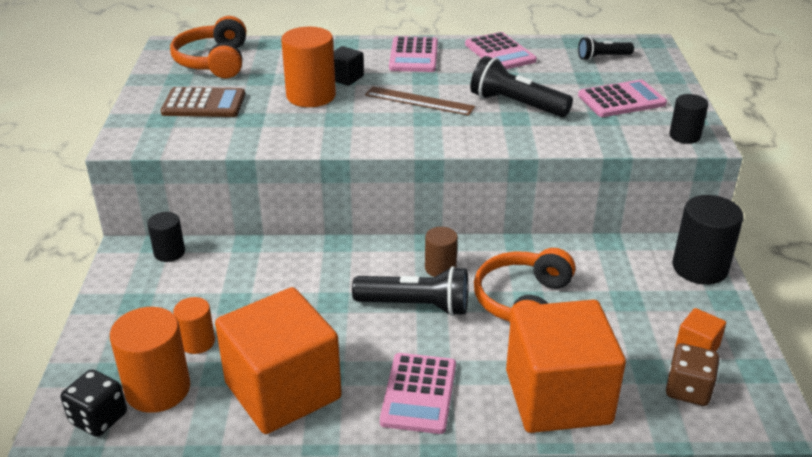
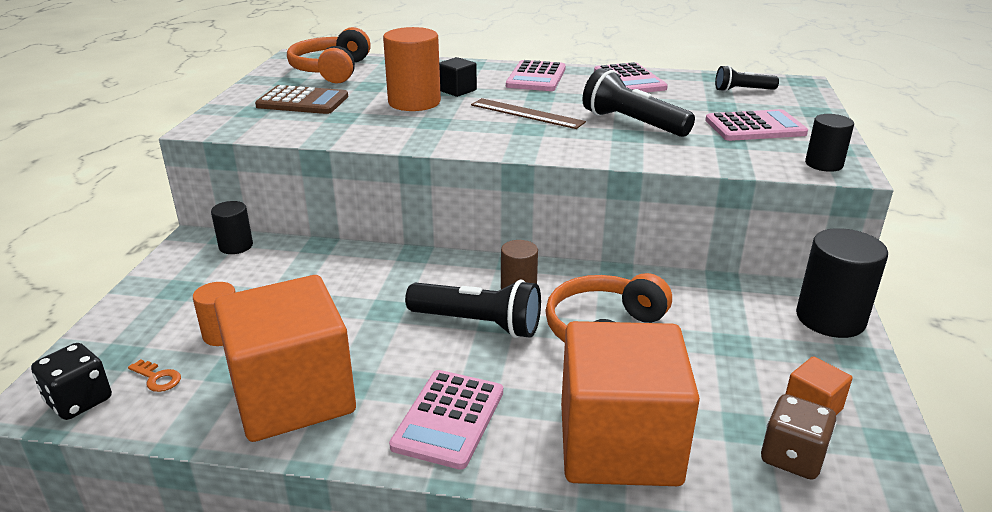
camera: 10 degrees right, 5 degrees down
orange cylinder [110,307,190,413] -> orange key [128,359,181,392]

